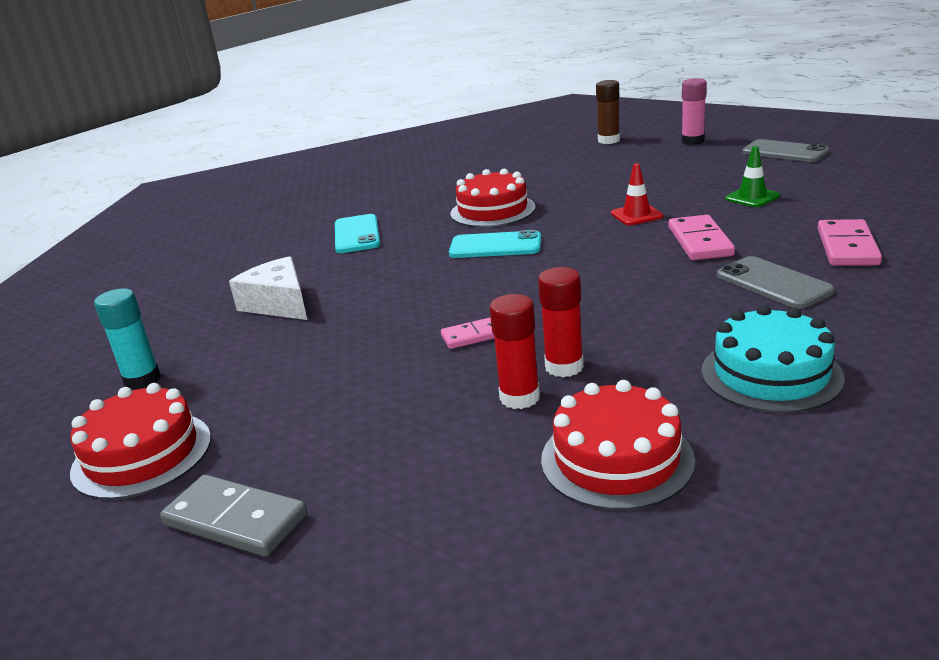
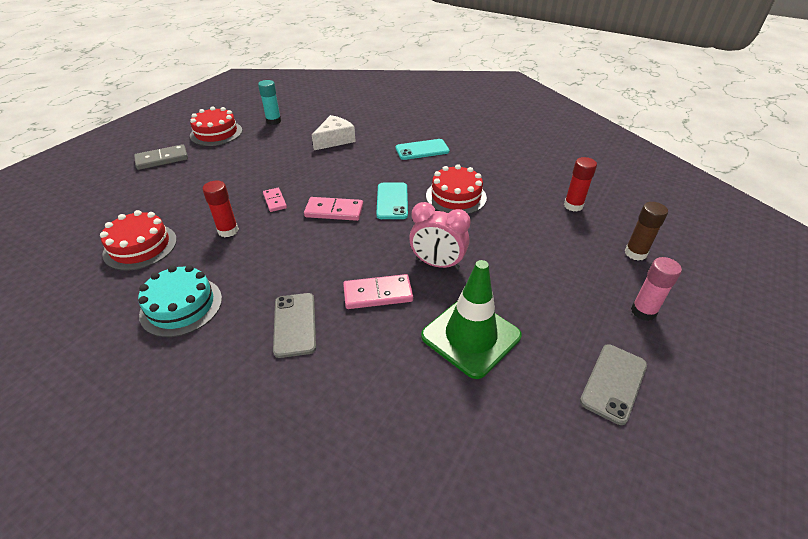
camera: 80 degrees right, 15 degrees up
grey domino [160,475,307,557] -> grey domino turned 45 degrees clockwise [134,144,188,170]
red glue stick [489,294,540,409] -> red glue stick moved to [564,157,597,212]
red traffic cone [611,163,663,225] -> pink clock [409,202,471,270]
grey phone [717,256,834,309] -> grey phone turned 60 degrees counterclockwise [273,293,316,358]
green traffic cone [725,146,780,207] -> green traffic cone [421,260,521,379], size x2.05
pink domino [818,219,882,266] -> pink domino moved to [304,197,363,221]

